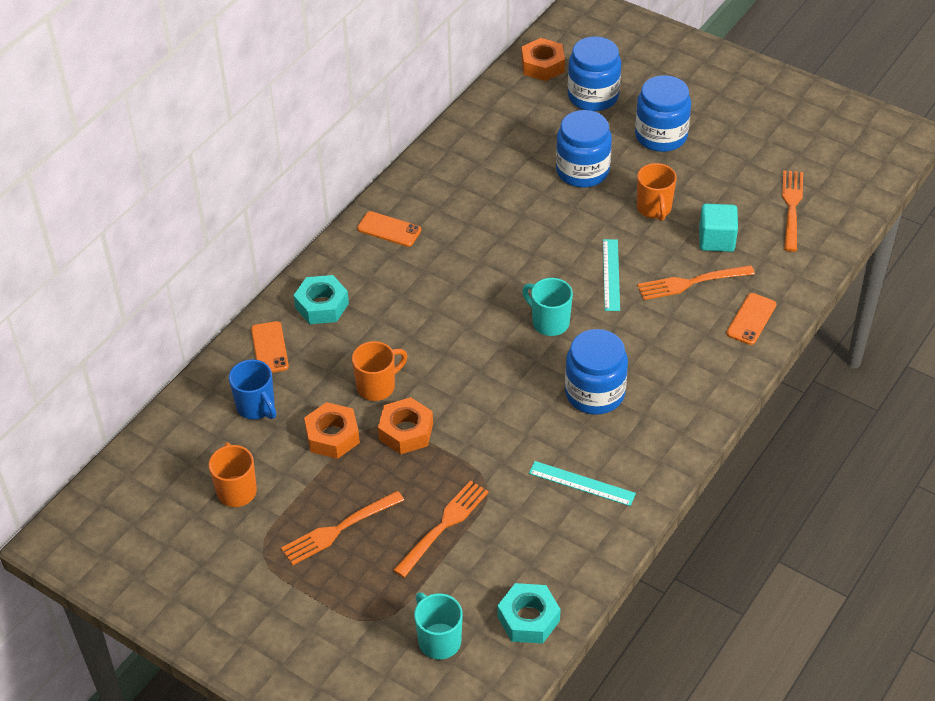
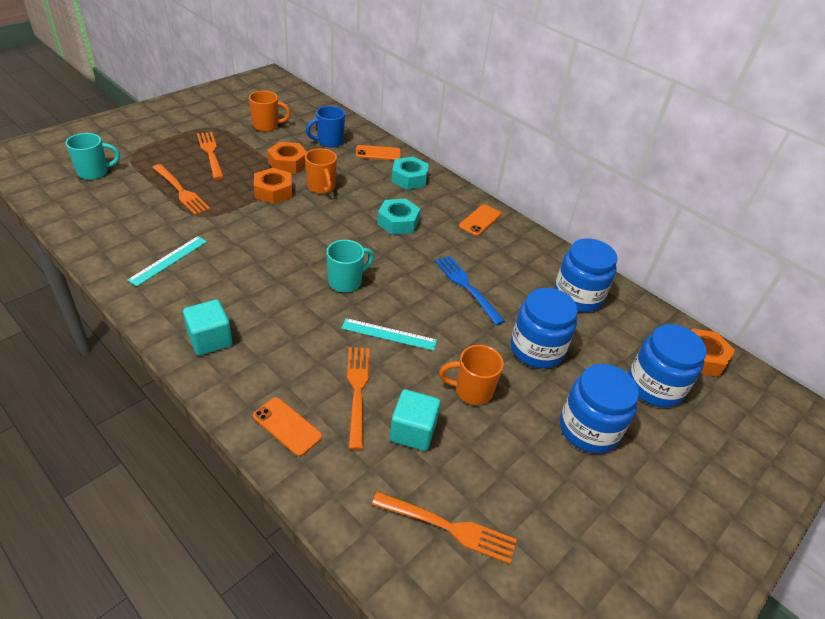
camera: 95 degrees right, 5 degrees down
turquoise nut [498,583,561,644] -> turquoise nut moved to [377,198,420,235]
blue jar [565,329,628,415] -> blue jar moved to [554,238,618,312]
none -> turquoise cube [183,299,233,356]
none -> blue fork [435,256,505,325]

